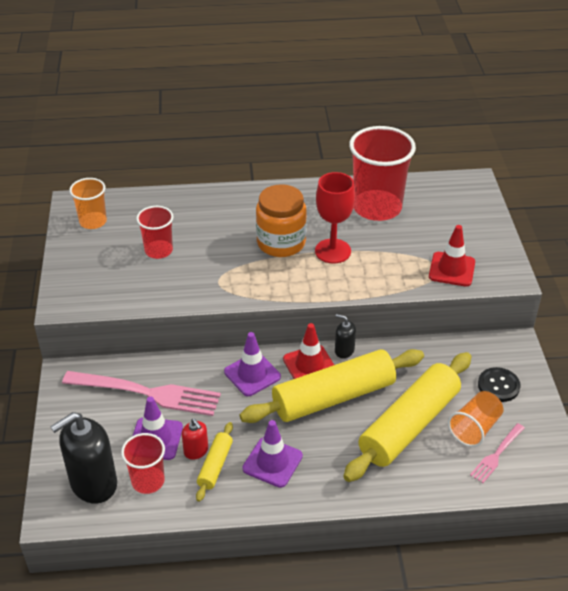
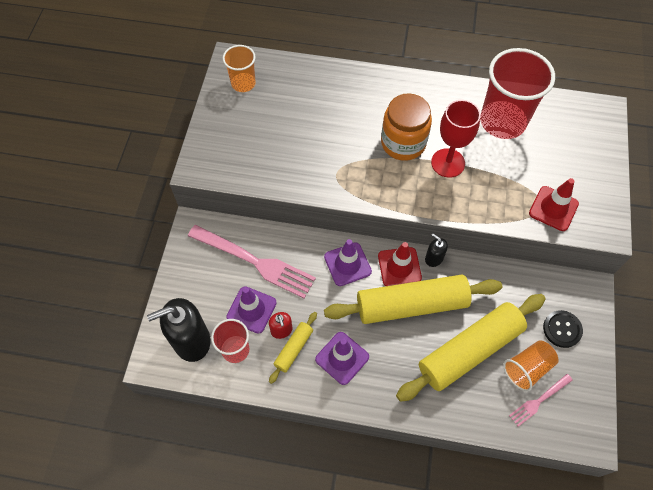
camera: 15 degrees right, 20 degrees up
red cup [136,206,173,259] -> none

